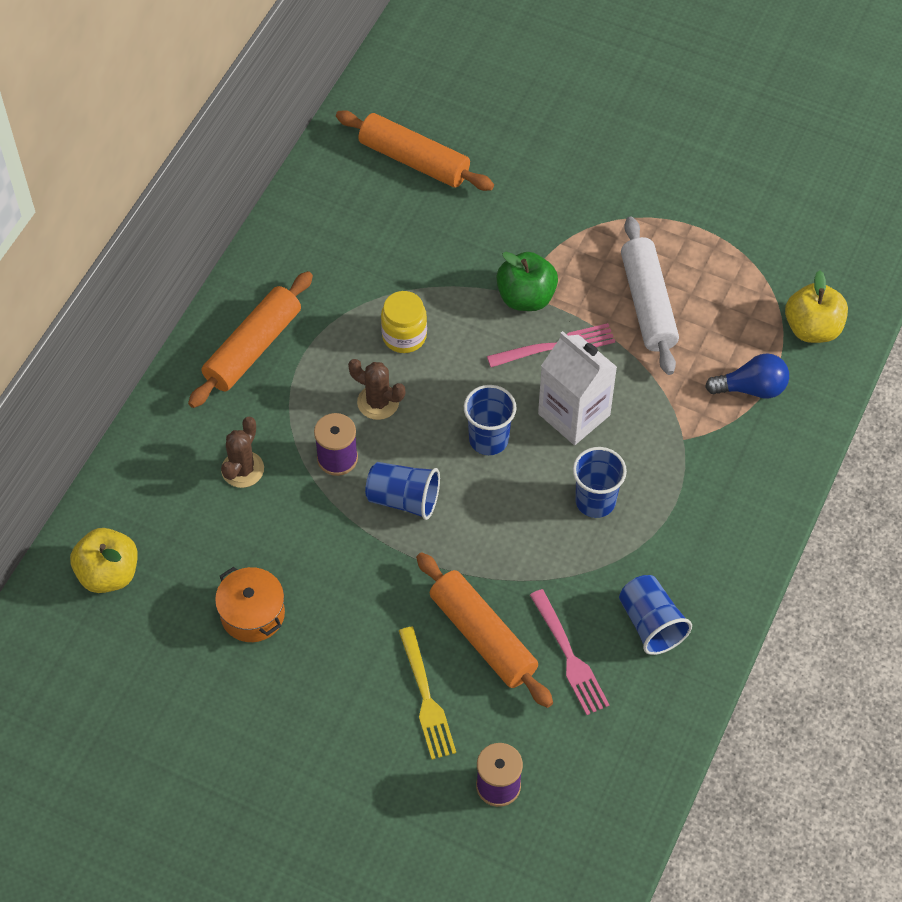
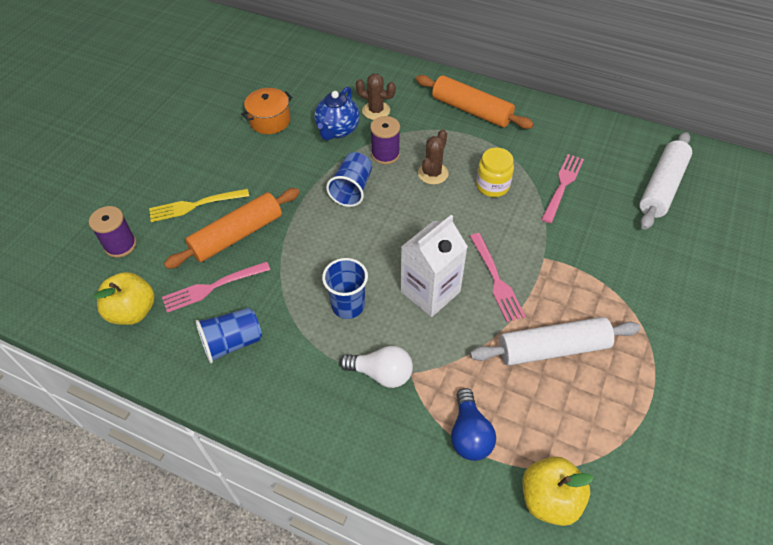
camera: 90 degrees right, 5 degrees down
yellow apple [70,528,138,593] -> yellow apple moved to [93,272,155,325]
orange rolling pin [336,110,494,191] -> white rolling pin [639,132,692,230]
blue cup [464,385,516,455] -> none
green apple [496,252,558,311] -> none
none -> blue teapot [314,87,360,141]
none -> white light bulb [340,346,413,388]
none -> pink fork [541,154,584,223]

